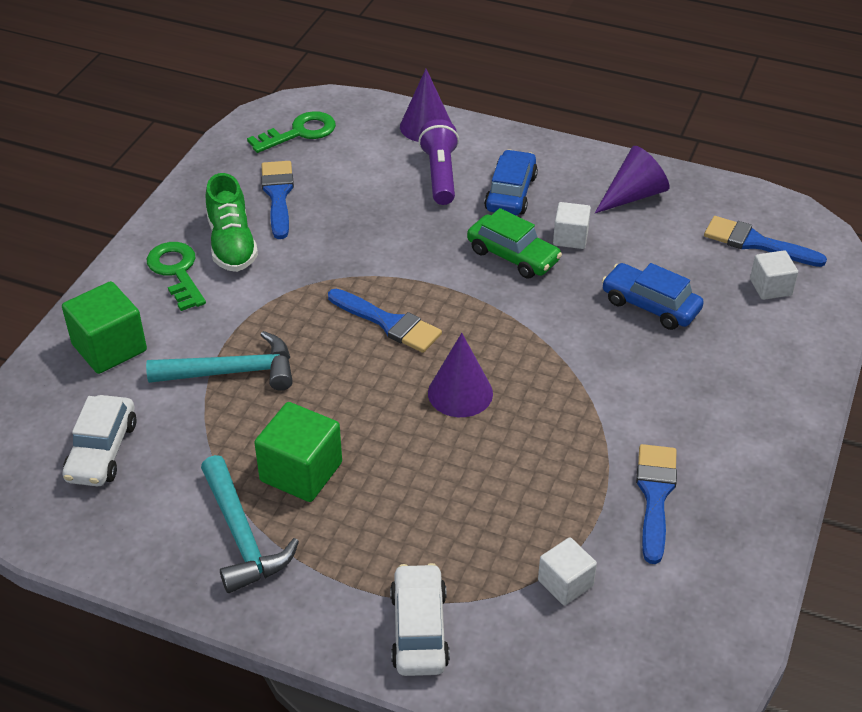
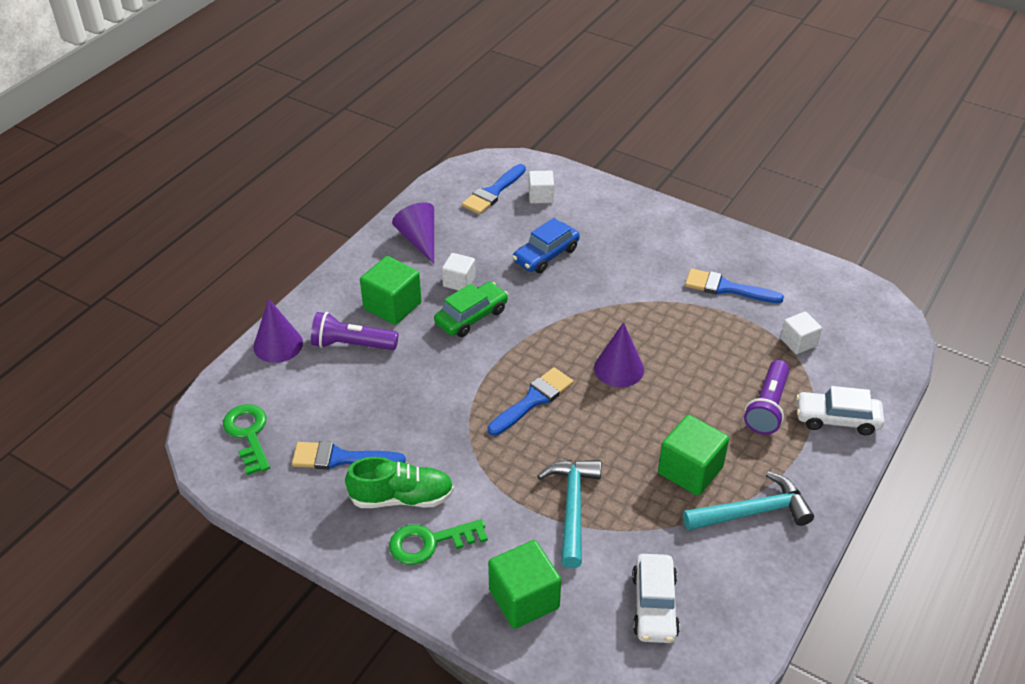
camera: 80 degrees left, 0 degrees up
white car [62,395,137,486] -> white car turned 75 degrees clockwise [632,554,680,643]
blue car [484,149,538,215] -> green cube [360,256,422,325]
none -> purple flashlight [744,360,790,435]

